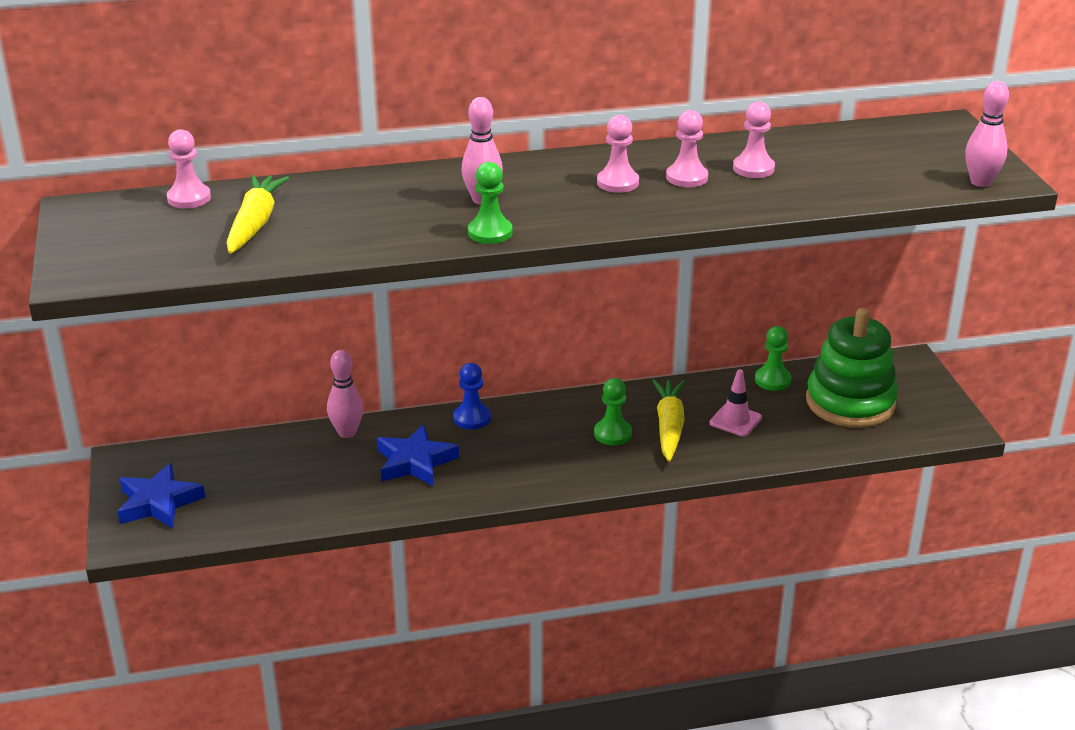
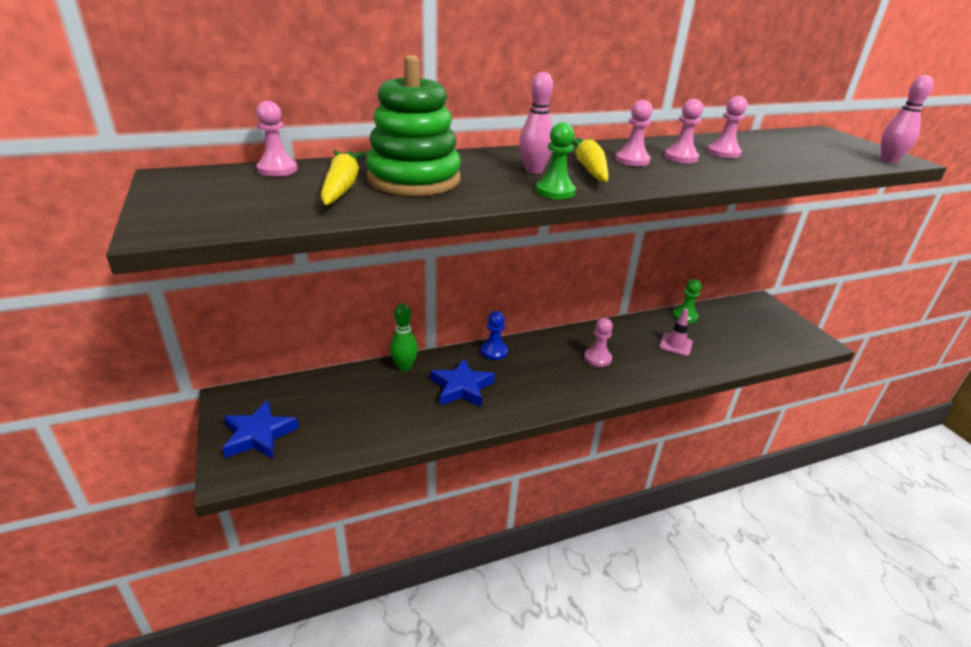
camera: 10 degrees left, 0 degrees up
pink bowling pin [327,350,363,438] -> green bowling pin [390,304,418,371]
green pawn [594,378,632,445] -> pink pawn [584,318,613,367]
yellow carrot [652,379,685,462] -> yellow carrot moved to [571,138,609,182]
green stacking toy [806,308,898,428] -> green stacking toy moved to [366,55,461,196]

